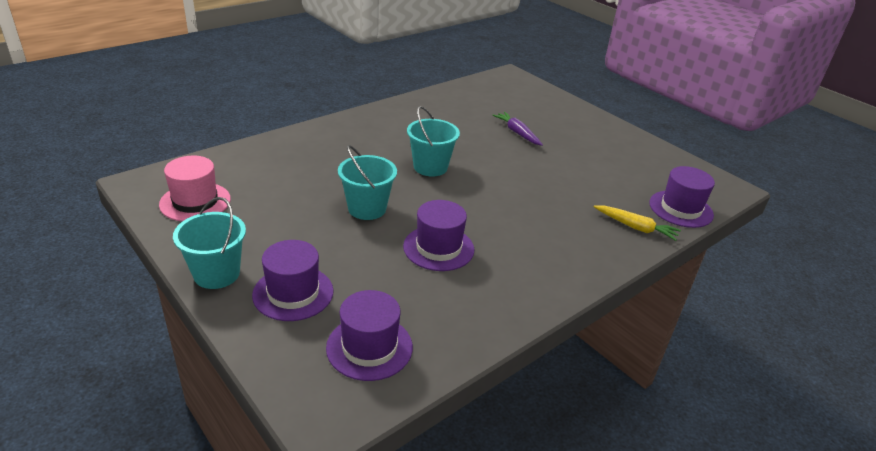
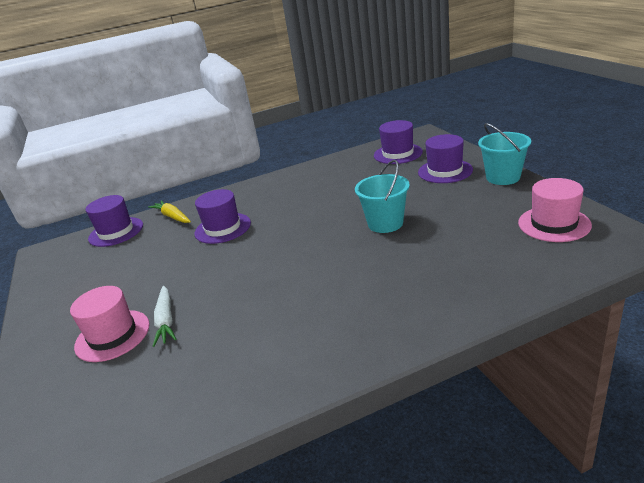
camera: 155 degrees left, 5 degrees down
purple hat [403,200,474,271] -> purple hat moved to [194,189,251,244]
turquoise bucket [407,106,460,176] -> none
purple carrot [492,112,543,146] -> white carrot [153,286,177,347]
none -> pink hat [70,286,150,362]

